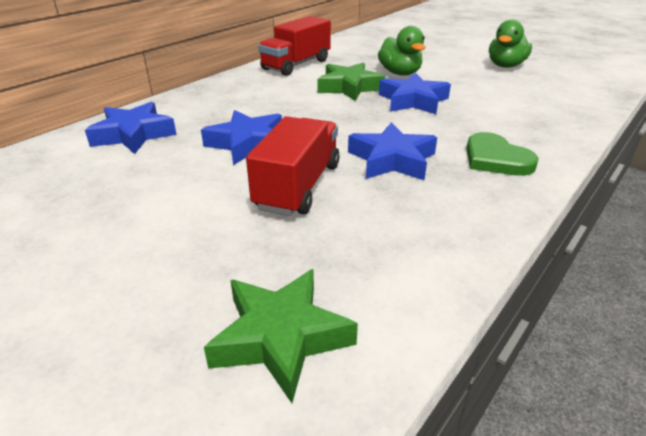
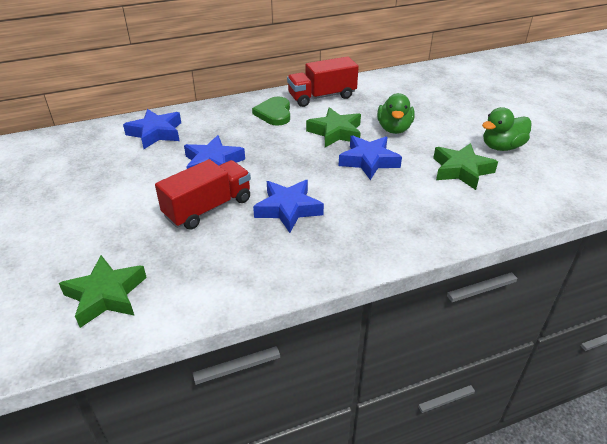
camera: 30 degrees right, 5 degrees up
green heart [466,132,539,176] -> green heart moved to [252,96,290,126]
none -> green star [433,143,498,190]

